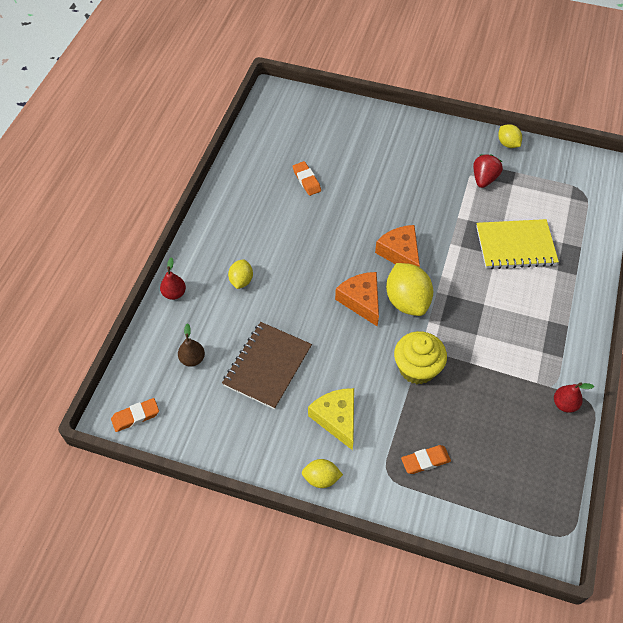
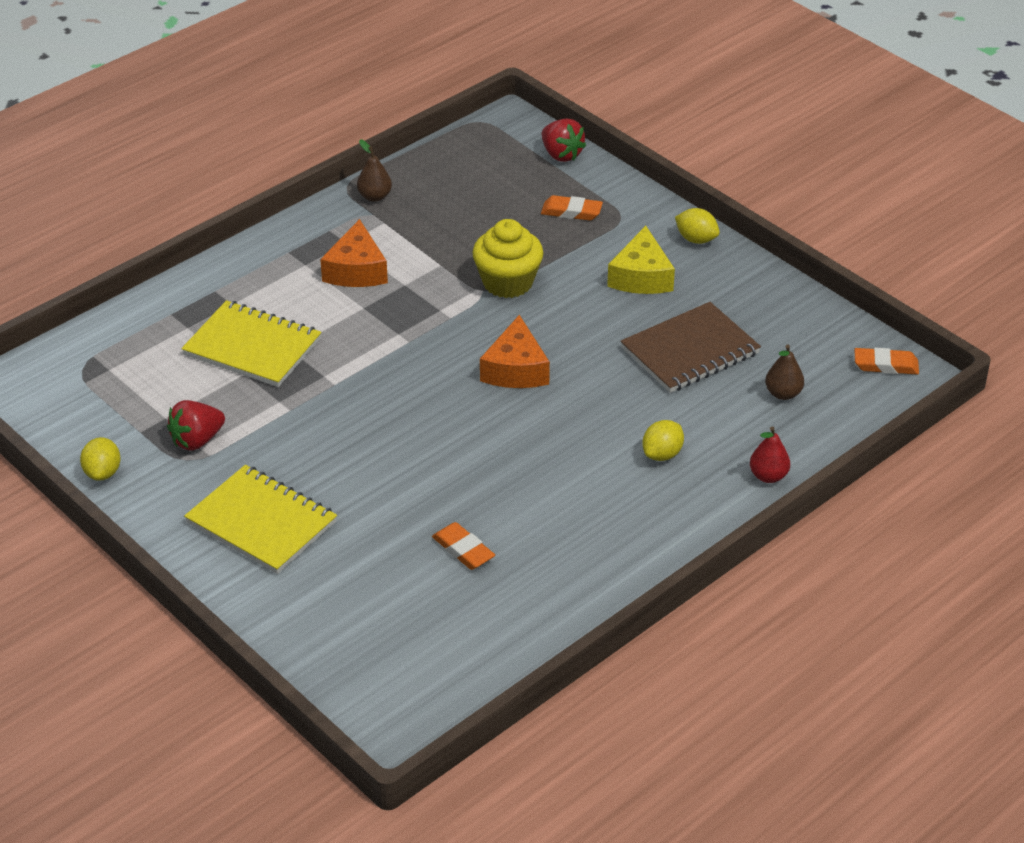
camera: 150 degrees left, 15 degrees down
orange eraser [293,161,321,196] -> orange eraser turned 45 degrees counterclockwise [432,522,495,570]
orange cheese [375,225,420,267] -> orange cheese moved to [320,219,388,287]
yellow lemon [386,263,433,316] -> none
red pear [554,382,594,413] -> brown pear [357,139,392,202]
none -> yellow notebook [184,465,337,574]
none -> red strawberry [542,118,586,162]

